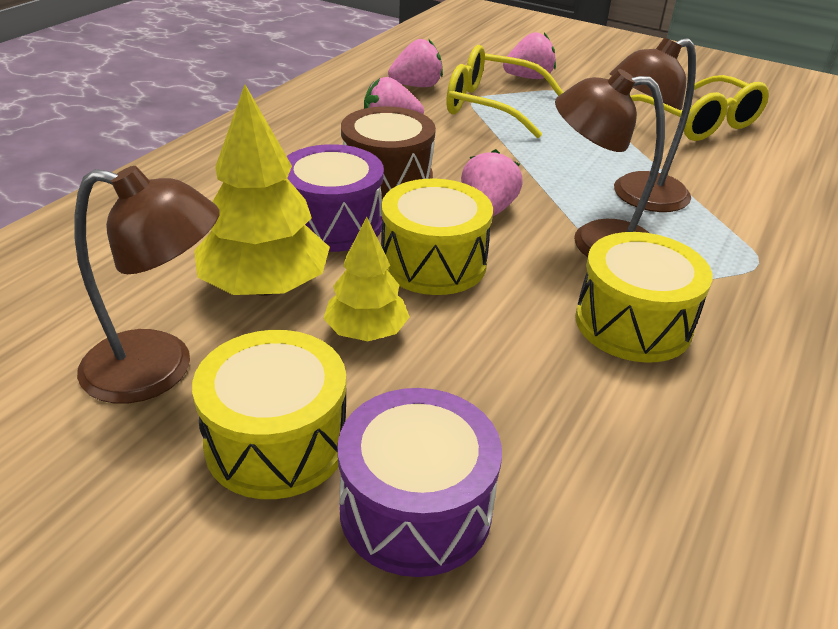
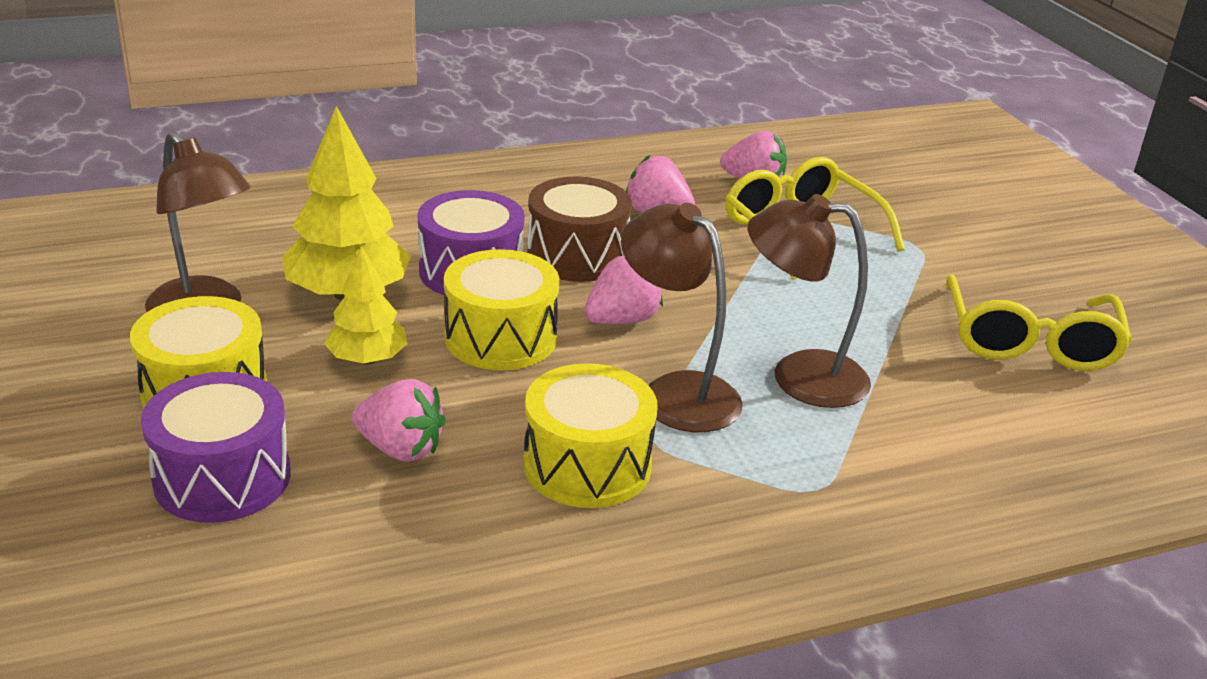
camera: 40 degrees right, 5 degrees down
pink strawberry [503,32,556,79] -> pink strawberry moved to [352,379,446,462]

